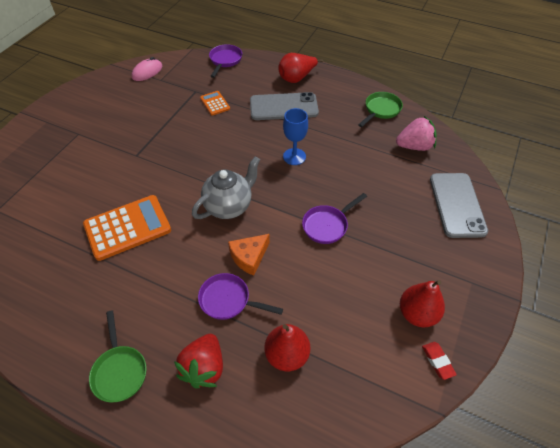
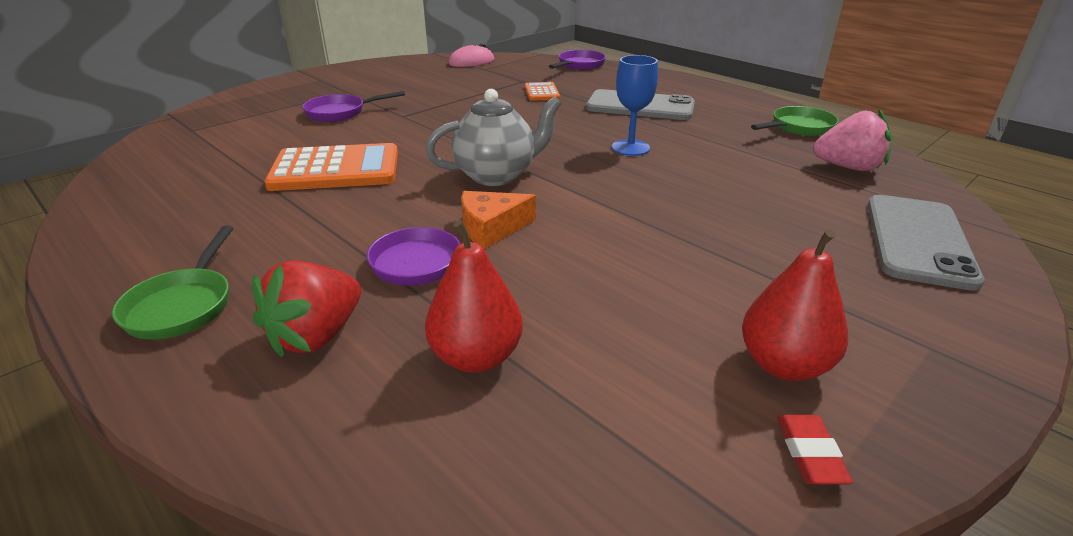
camera: 20 degrees right, 20 degrees down
red pear [278,53,323,83] -> none
purple pan [302,193,367,244] -> purple pan moved to [302,91,405,122]

